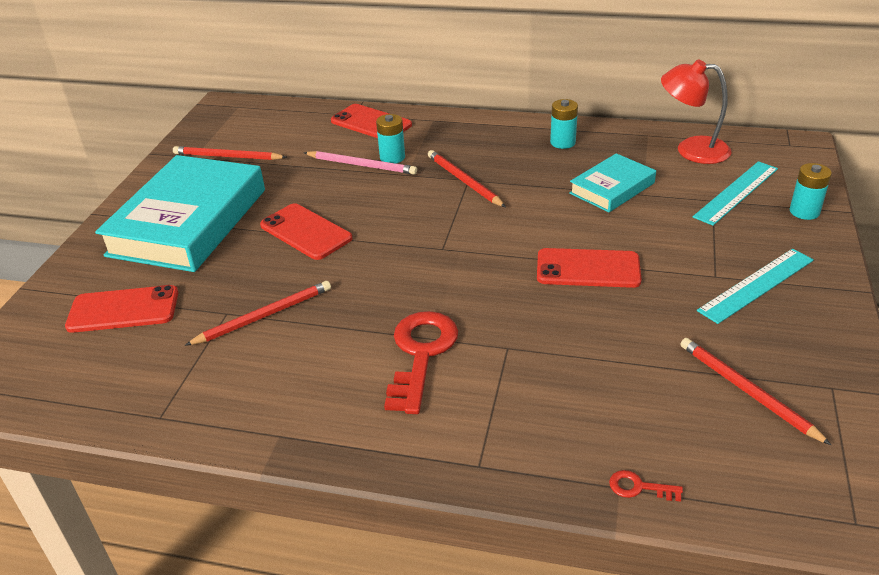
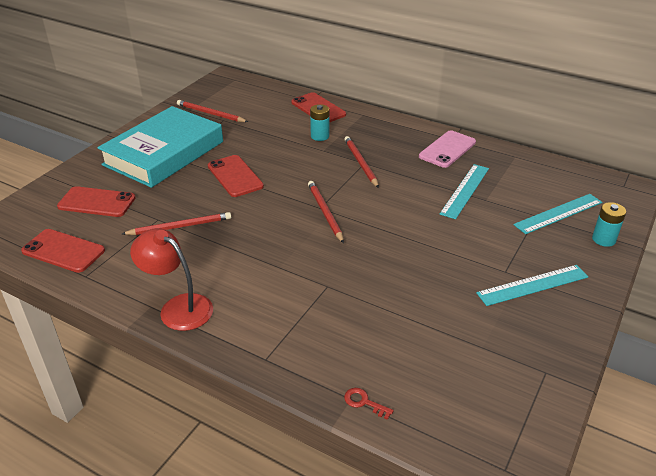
camera: 15 degrees right, 0 degrees up
pink pencil [304,151,417,175] -> none
red key [384,311,458,414] -> none
red phone [537,248,642,288] -> red phone moved to [21,229,105,273]
turquoise battery [550,99,578,149] -> pink phone [419,130,476,168]
turquoise book [569,153,656,212] -> turquoise ruler [440,164,489,219]
red lamp [661,59,732,164] -> red lamp moved to [130,228,213,331]
red pencil [680,338,831,445] -> red pencil moved to [308,181,344,243]

